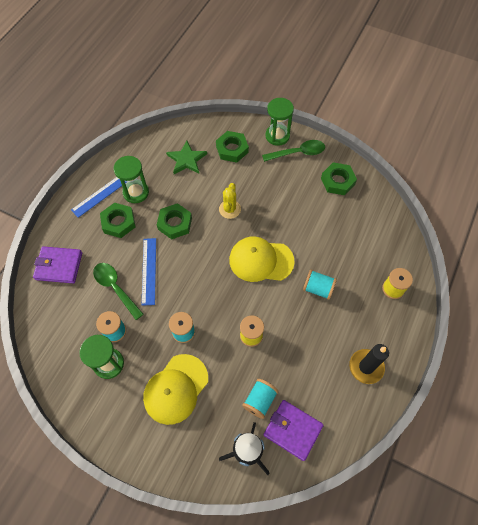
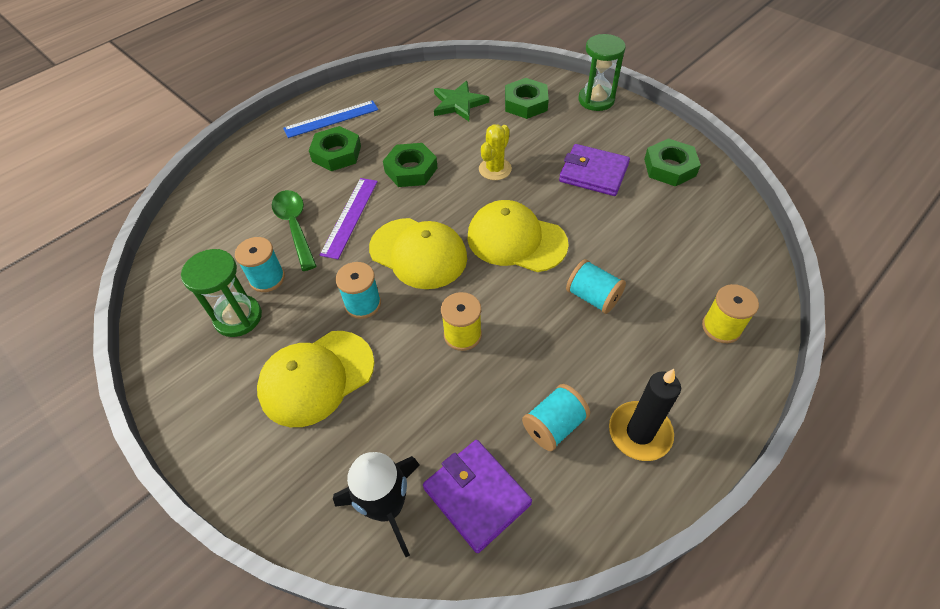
camera: 20 degrees right, 10 degrees down
purple wallet [33,246,82,283] -> purple wallet moved to [559,144,630,196]
green hourglass [114,156,149,203] -> none
blue ruler [142,238,156,306] -> purple ruler [320,178,378,259]
turquoise spool [242,379,279,419] -> turquoise spool moved to [522,384,590,451]
green spoon [262,140,325,162] -> none
none -> yellow cap [369,218,467,289]

